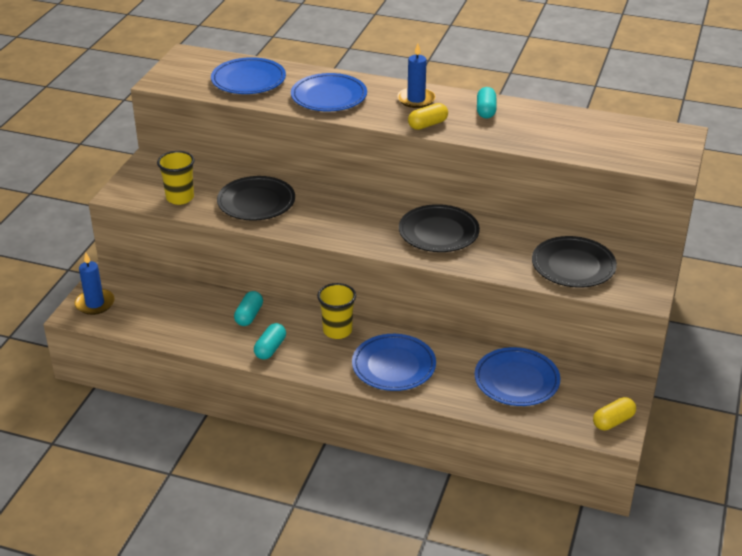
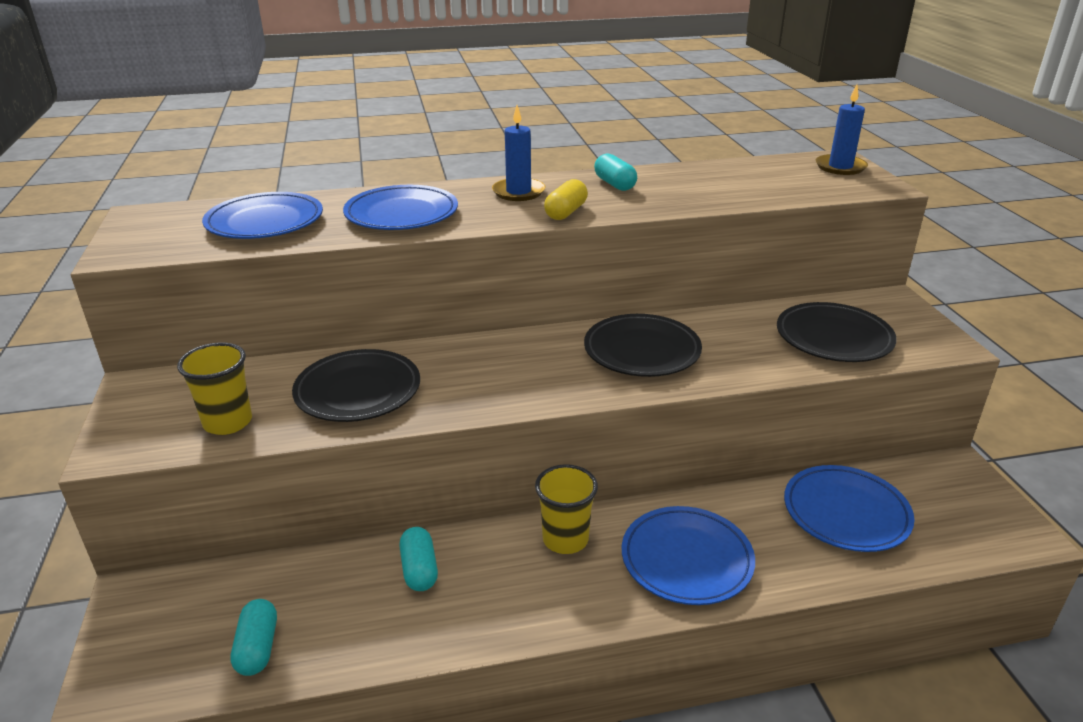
camera: 30 degrees left, 5 degrees down
blue candle [74,252,115,315] -> blue candle moved to [815,84,868,175]
turquoise capsule [254,323,286,359] -> turquoise capsule moved to [230,599,277,676]
yellow capsule [593,397,636,430] -> none

